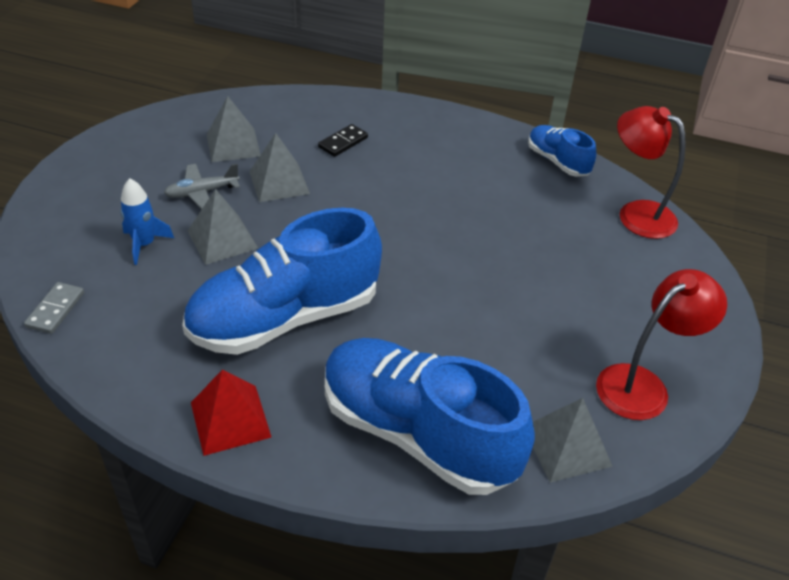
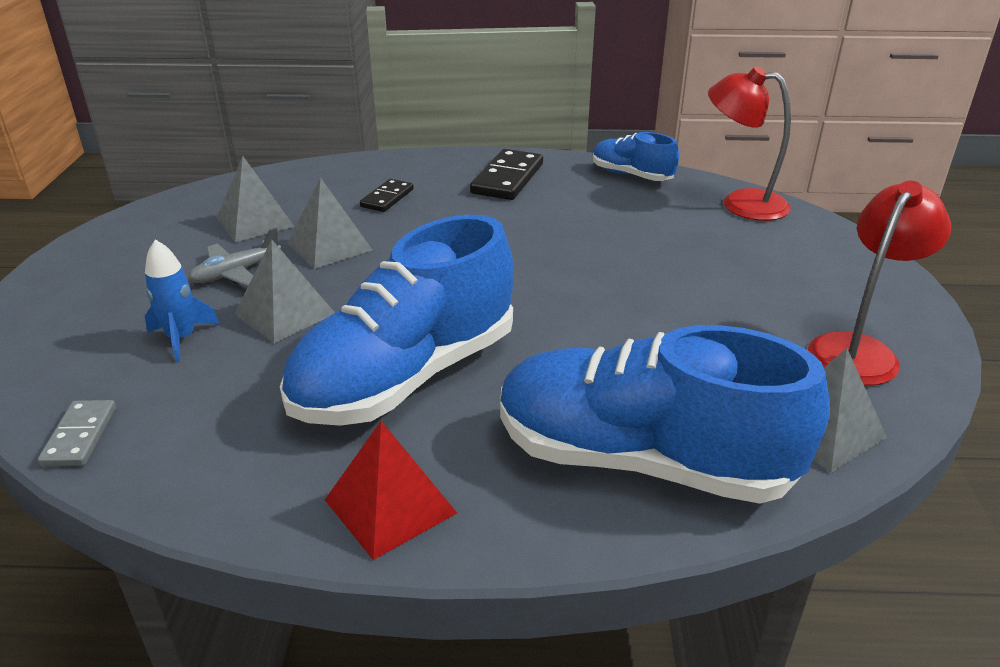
camera: 15 degrees left, 10 degrees down
none -> black domino [470,149,543,200]

